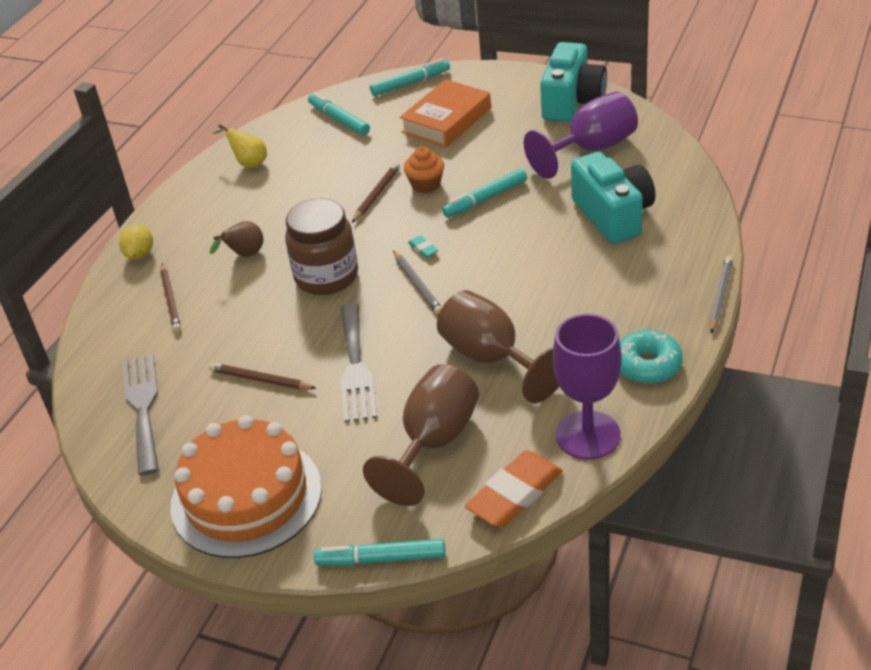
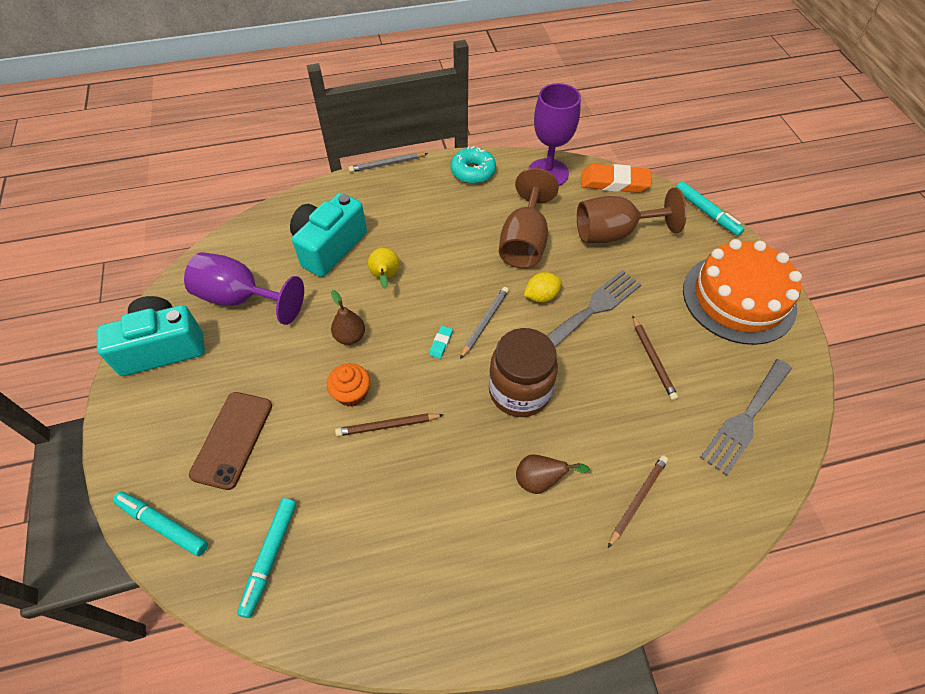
camera: 130 degrees left, 15 degrees up
yellow lemon [119,224,153,260] -> yellow lemon moved to [524,272,562,303]
yellow pear [213,124,267,168] -> yellow pear moved to [368,248,399,289]
orange book [400,79,491,147] -> brown phone [189,392,272,490]
turquoise marker [442,169,527,217] -> brown pear [331,290,365,345]

